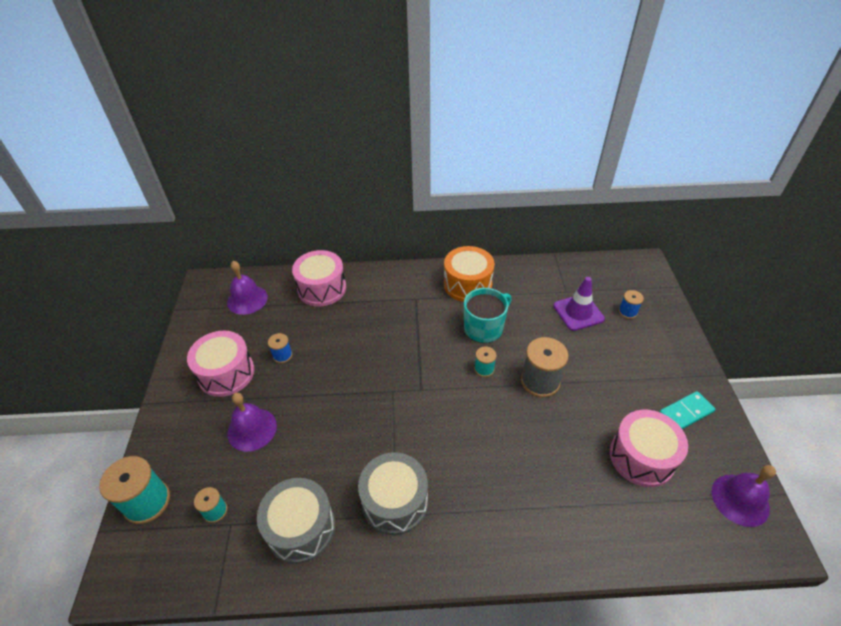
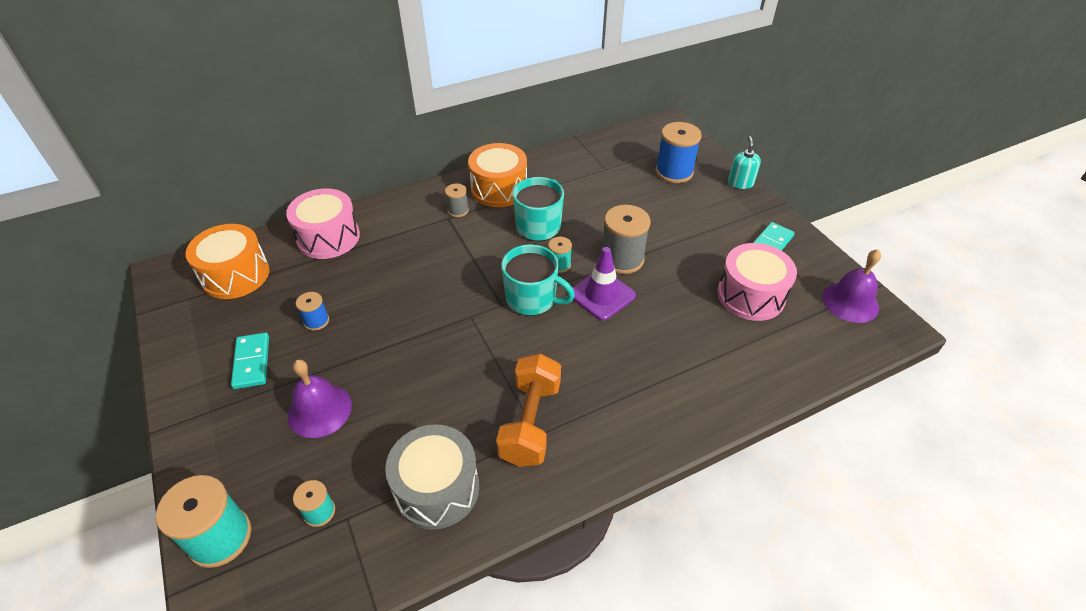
camera: 25 degrees left, 0 degrees up
pink drum [187,331,255,397] -> turquoise domino [231,333,269,389]
purple bell [227,261,268,315] -> orange drum [185,224,269,299]
grey drum [358,452,428,535] -> orange dumbbell [496,353,561,467]
purple traffic cone [553,277,605,331] -> purple traffic cone moved to [572,247,636,321]
blue spool [619,290,644,319] -> blue spool [656,122,702,183], size x1.89
none -> grey spool [445,183,469,217]
none -> turquoise mug [501,244,575,316]
none -> turquoise soap dispenser [728,136,761,189]

